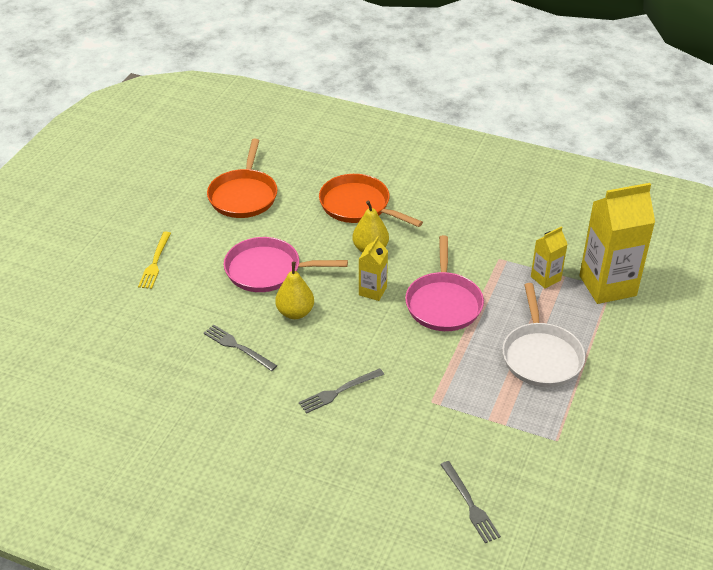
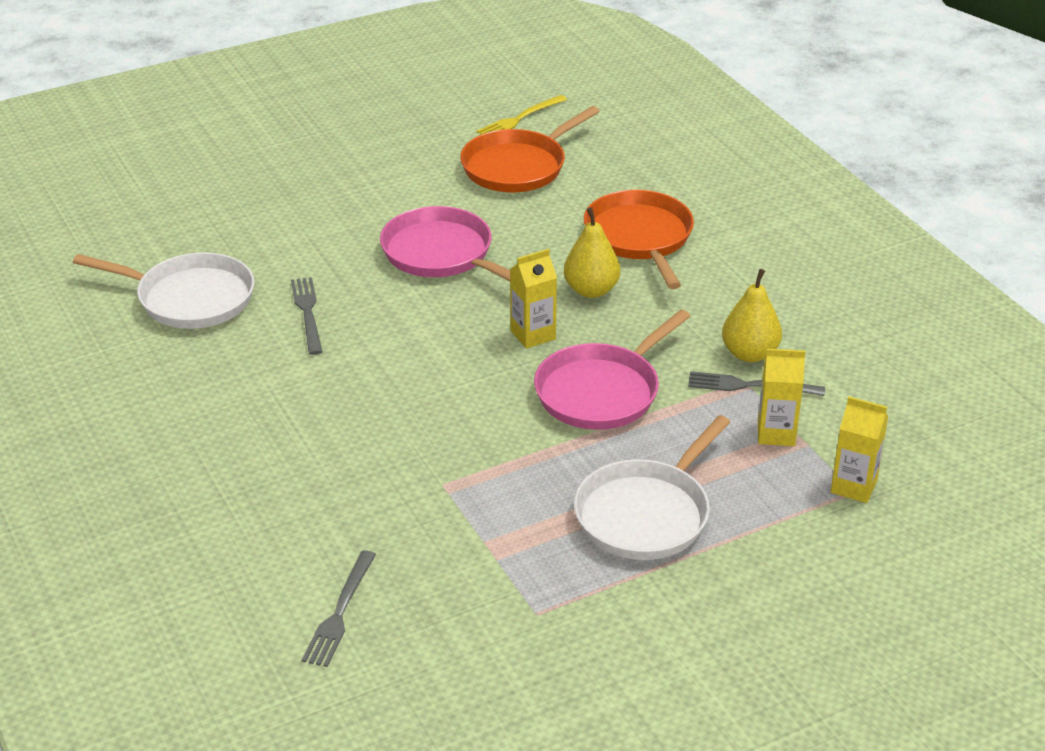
camera: 40 degrees right, 5 degrees down
yellow fork [138,232,171,289] -> yellow fork moved to [476,95,567,135]
yellow pear [275,262,314,319] -> yellow pear moved to [722,269,782,362]
grey fork [299,368,384,414] -> grey fork moved to [688,371,825,396]
yellow carton [579,183,655,304] -> yellow carton [831,397,888,503], size x0.51
none -> white pan [73,253,254,329]

